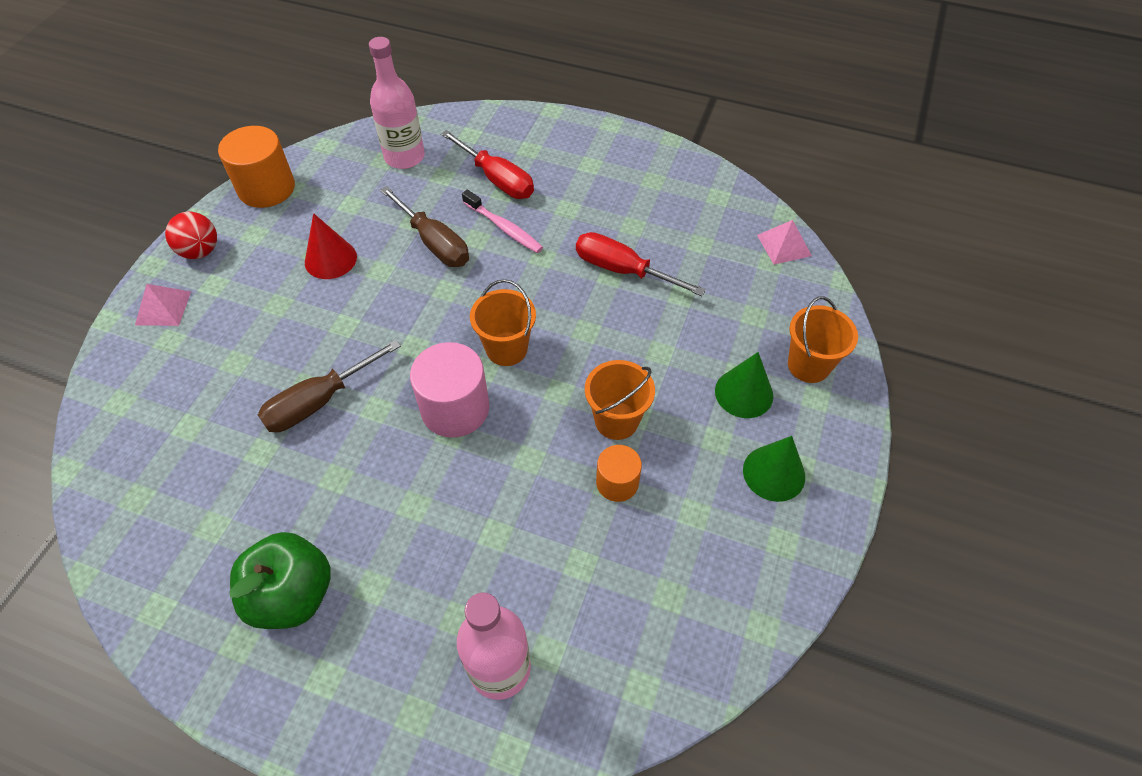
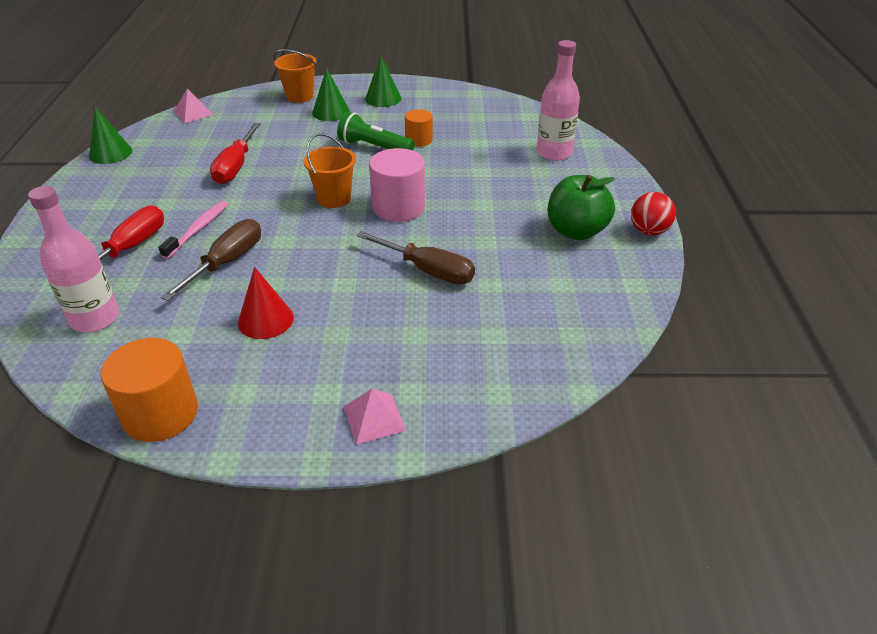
camera: 110 degrees left, 15 degrees down
red ball [165,212,217,259] -> red ball moved to [631,192,676,236]
orange bucket [585,360,655,440] -> green flashlight [337,112,414,150]
none -> green cone [89,107,132,164]

